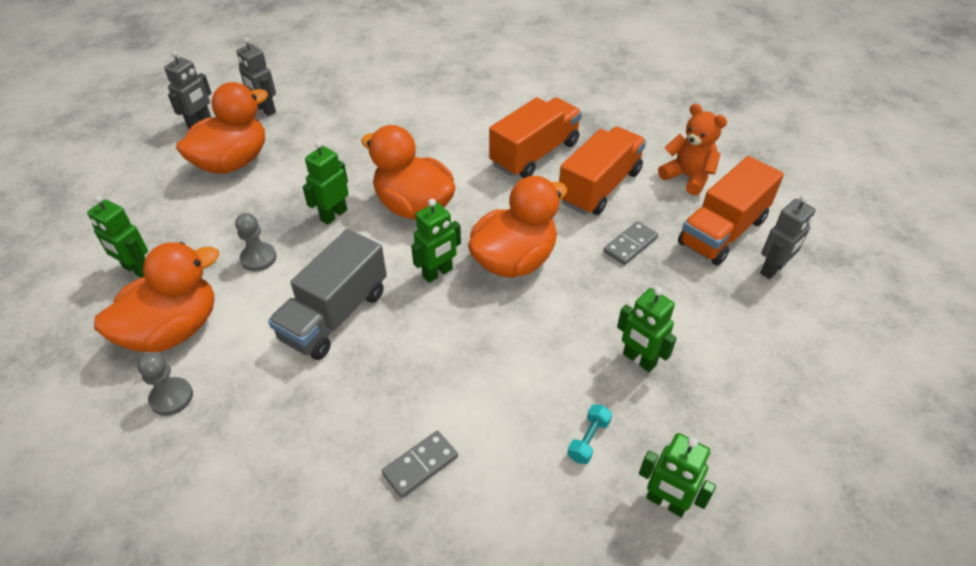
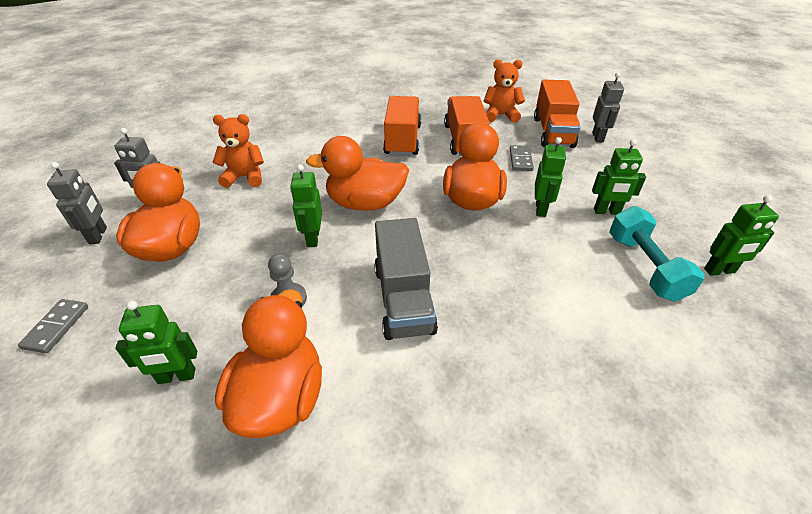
camera: 40 degrees left, 5 degrees down
grey pawn [138,353,193,416] -> none
grey domino [382,431,458,498] -> grey domino moved to [18,299,88,353]
green robot [411,199,461,283] -> green robot moved to [535,137,566,217]
turquoise dumbbell [567,404,612,464] -> turquoise dumbbell [609,206,705,302], size x2.16
none -> orange teddy bear [212,114,264,188]

